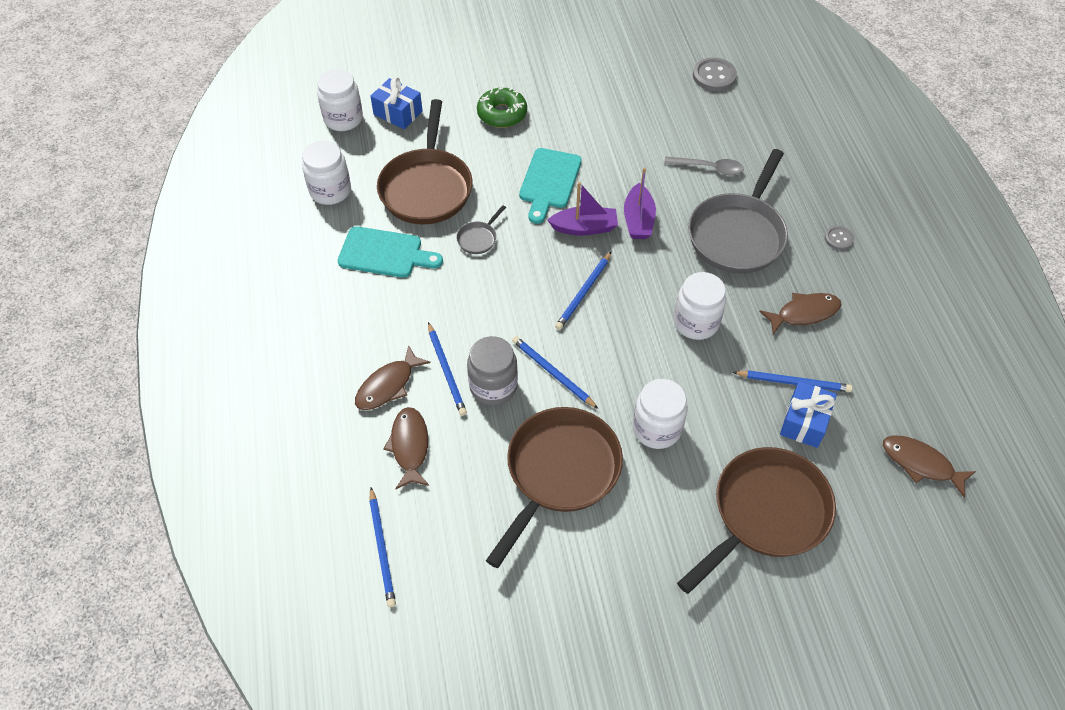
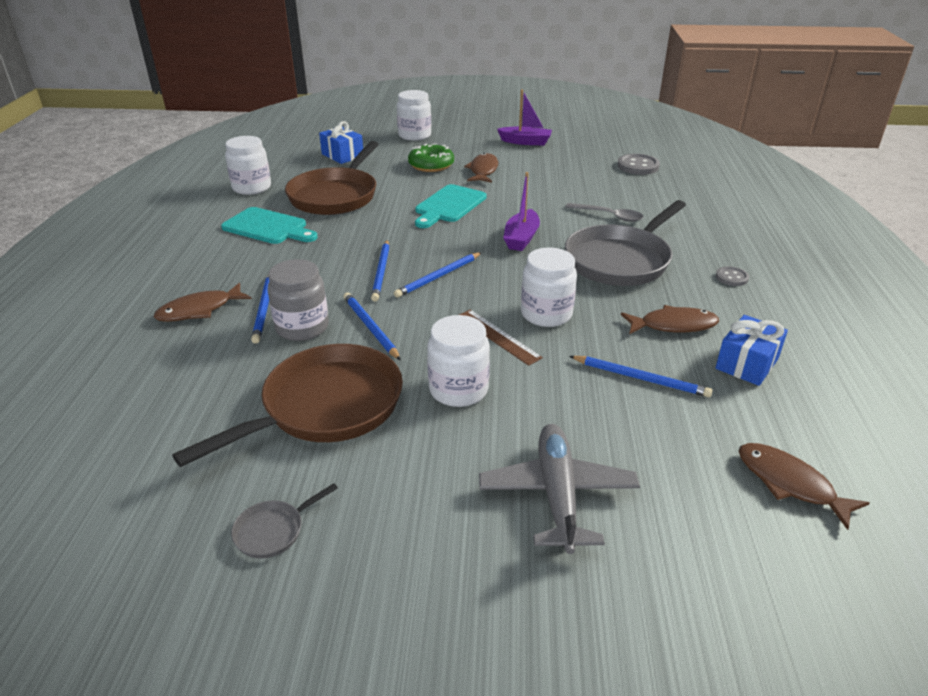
camera: 15 degrees right, 20 degrees down
white jar [317,69,363,131] -> white jar moved to [397,90,431,141]
blue pencil [369,487,396,607] -> blue pencil moved to [371,240,390,301]
brown fish [383,407,429,489] -> brown fish moved to [464,153,498,183]
grey pan [456,205,506,254] -> grey pan moved to [231,483,338,559]
purple boat [548,182,618,236] -> purple boat moved to [497,90,552,145]
brown pan [677,447,836,594] -> grey plane [479,424,640,554]
blue gift [780,381,837,448] -> blue gift moved to [715,315,788,386]
none -> brown ruler [459,310,543,366]

